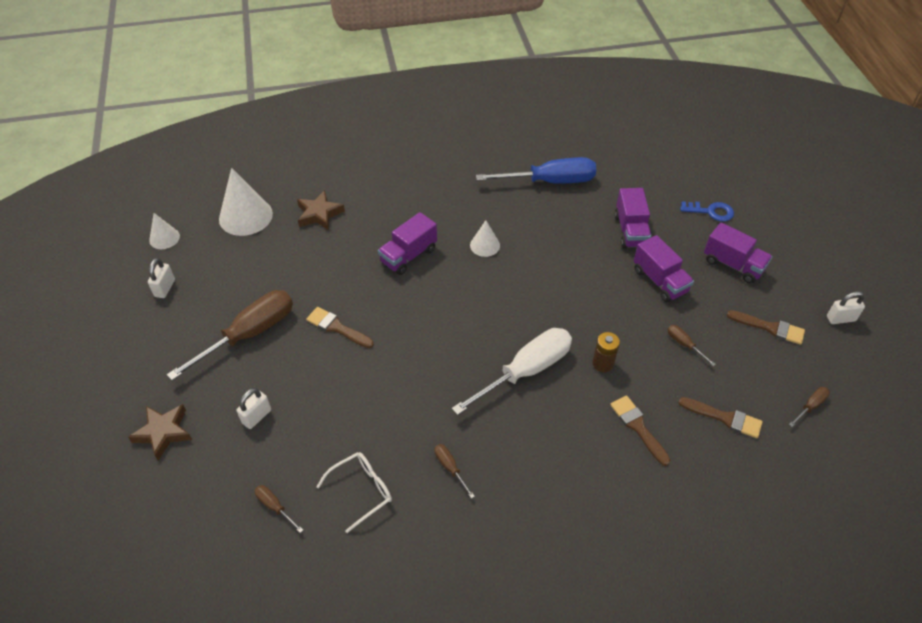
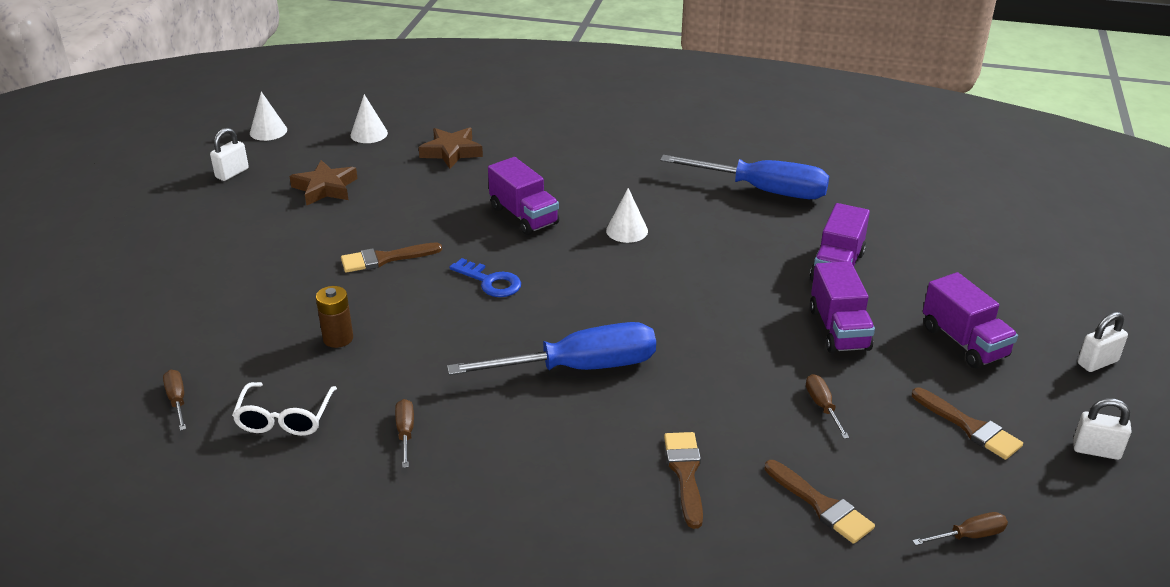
camera: 25 degrees right, 15 degrees down
brown star [128,404,192,461] -> brown star moved to [289,160,358,205]
brown screwdriver [167,290,293,381] -> none
white cone [219,168,273,236] -> white cone [350,94,388,143], size x0.55
white padlock [237,388,271,429] -> white padlock moved to [1078,312,1128,372]
brown brush [306,307,374,348] -> brown brush turned 75 degrees counterclockwise [341,242,442,273]
white glasses [316,452,392,533] -> white glasses turned 105 degrees clockwise [232,382,337,436]
purple truck [378,212,437,275] -> purple truck turned 105 degrees counterclockwise [488,157,559,235]
white screwdriver [452,328,572,415] -> blue screwdriver [447,322,656,375]
brown battery [592,332,620,372] -> brown battery moved to [316,286,353,348]
blue key [680,201,734,222] -> blue key moved to [449,258,521,297]

